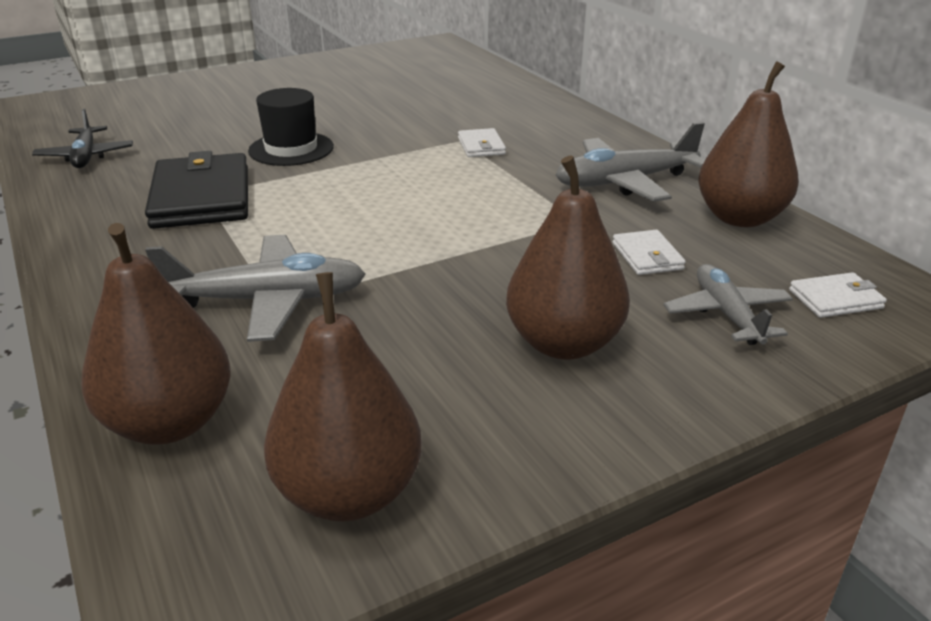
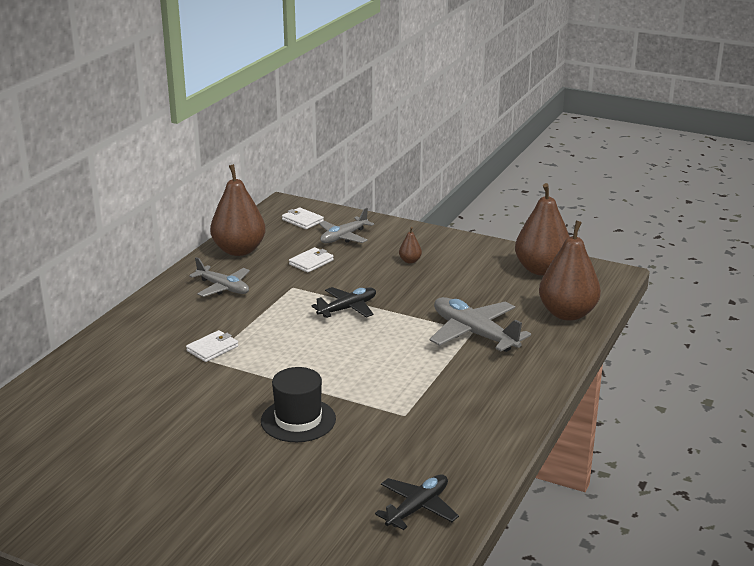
camera: 125 degrees left, 5 degrees down
black wallet [145,151,248,229] -> none
brown pear [506,155,630,360] -> brown pear [399,227,422,264], size x0.41
grey plane [556,122,705,202] -> grey plane [189,257,250,297], size x0.66
none -> black plane [311,287,376,318]

